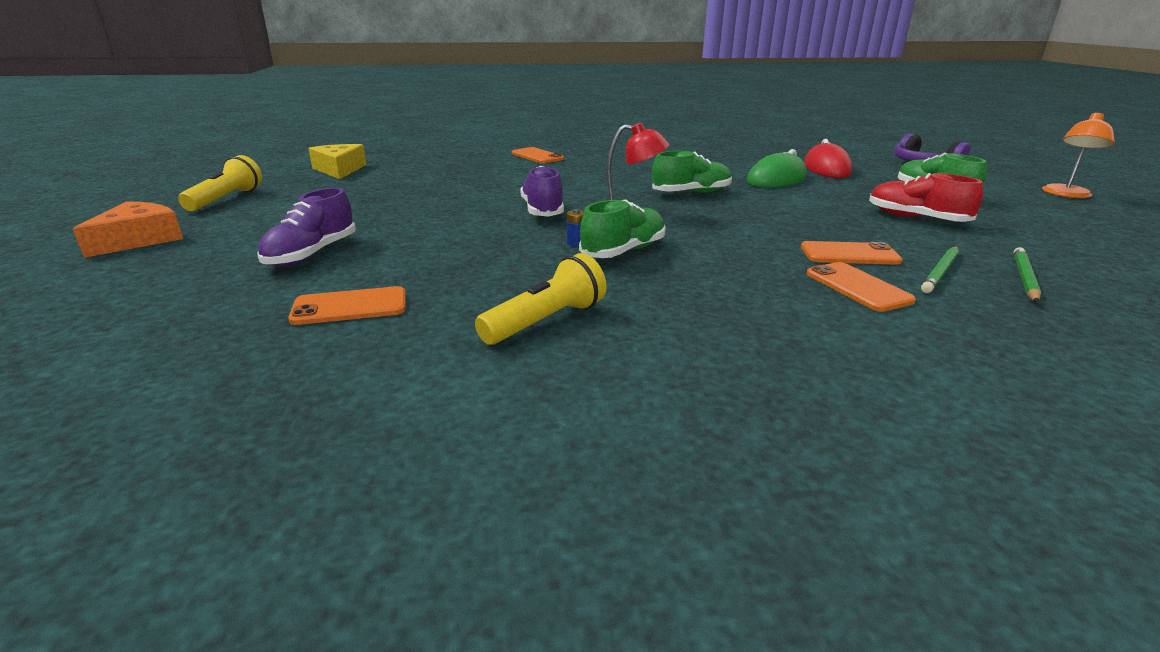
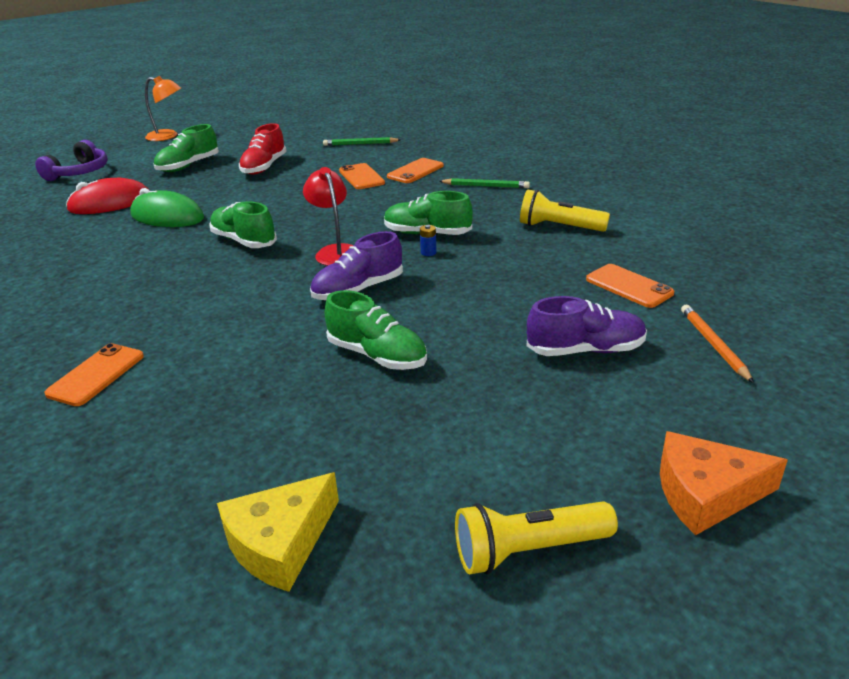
camera: 115 degrees left, 5 degrees up
green pencil [921,246,959,293] -> green pencil moved to [439,178,530,188]
none -> green shoe [325,290,427,370]
none -> orange pencil [681,305,754,383]

